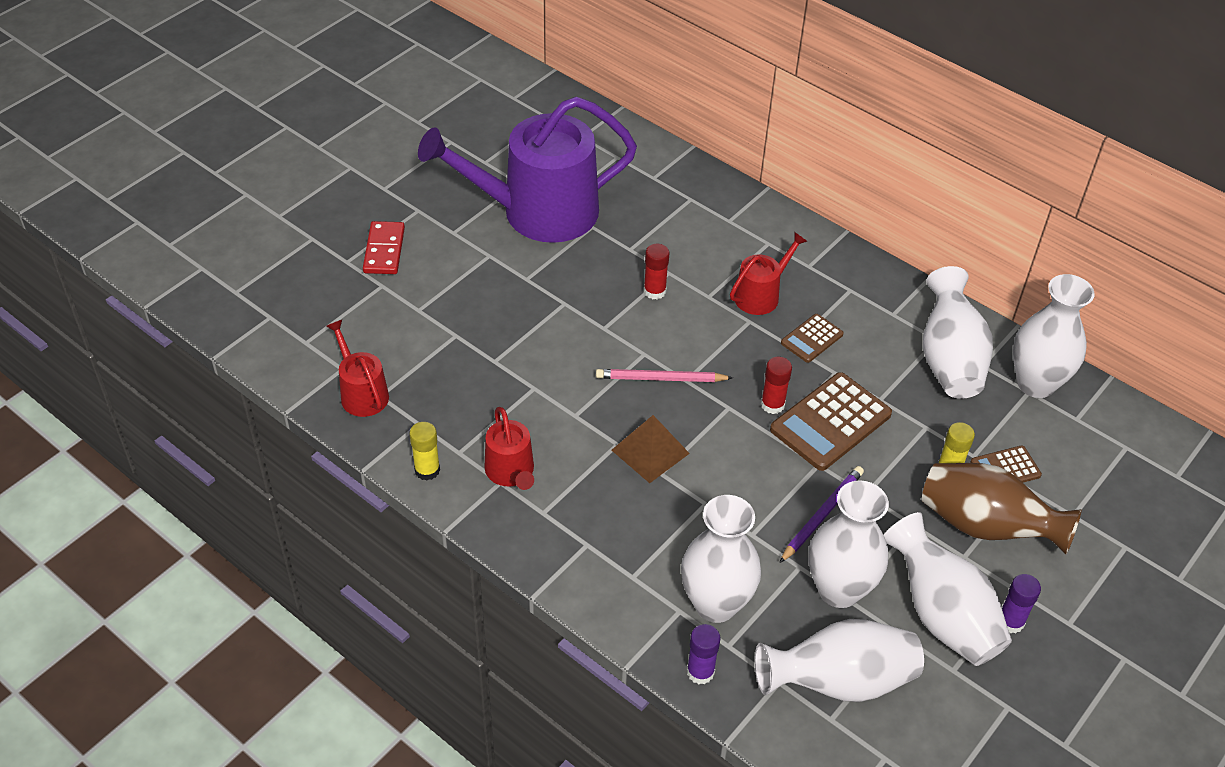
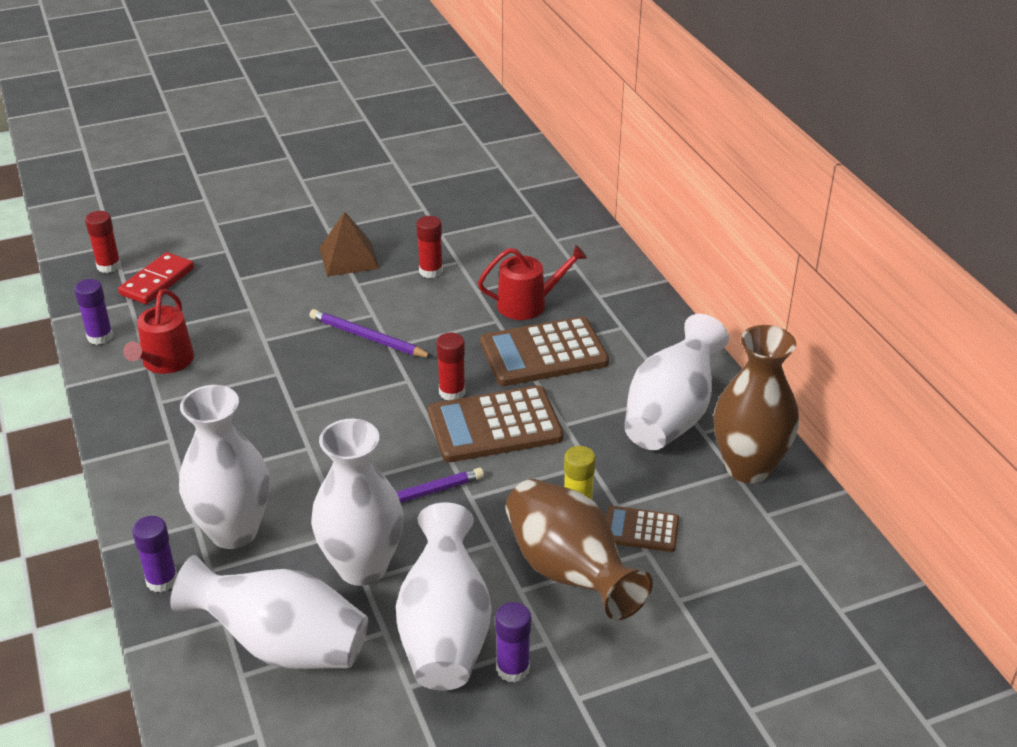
camera: 30 degrees right, 10 degrees down
red watering can [326,320,389,417] -> red glue stick [85,211,121,273]
red domino [363,221,405,274] -> red domino moved to [118,252,194,304]
yellow glue stick [409,422,440,480] -> purple glue stick [74,279,113,345]
purple watering can [418,97,637,243] -> none
pink pencil [596,369,733,382] -> purple pencil [309,309,433,357]
brown pyramid [612,415,690,483] -> brown pyramid moved to [319,212,380,276]
brown calculator [781,314,844,363] -> brown calculator [480,316,609,386], size x1.84
white vase [1013,274,1095,398] -> brown vase [714,325,799,483]

